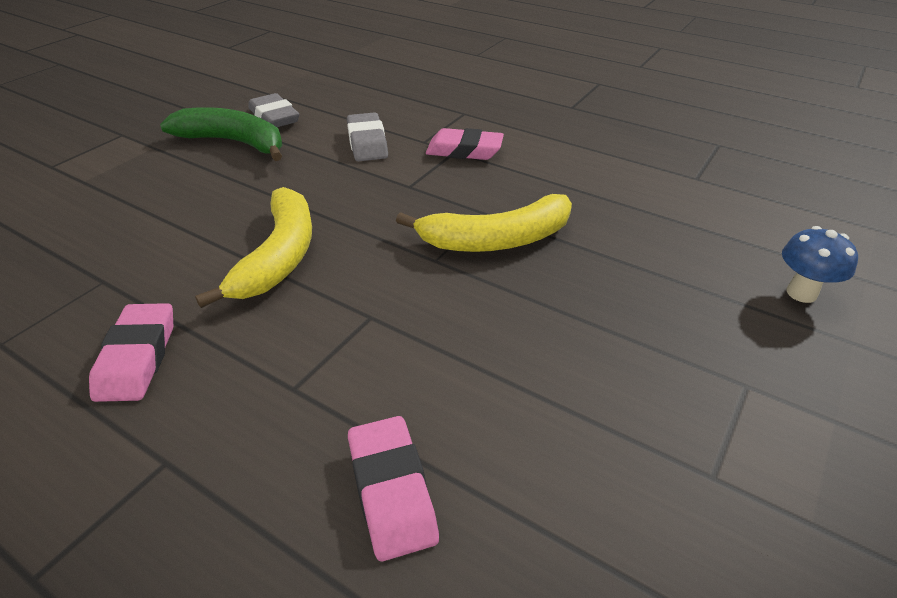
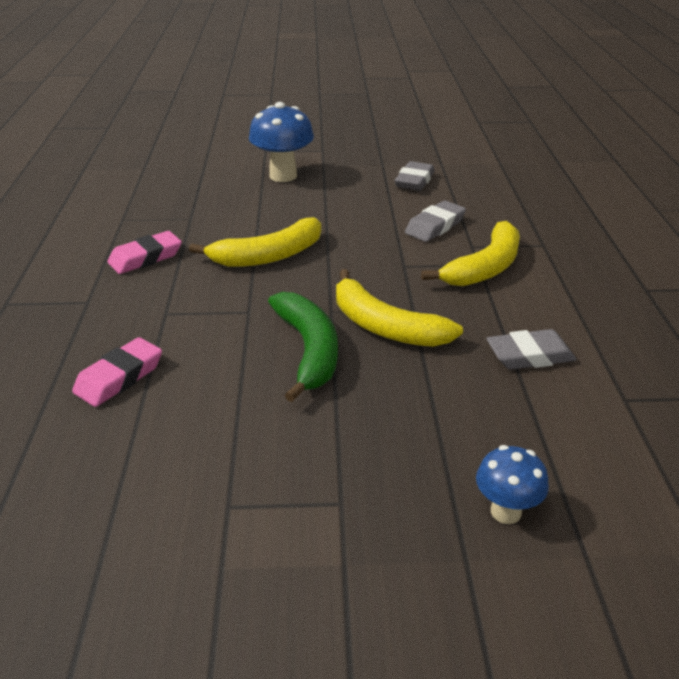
camera: 55 degrees right, 5 degrees down
green banana [160,107,283,161] -> green banana moved to [268,292,338,402]
pink eraser [426,128,504,160] -> yellow banana [421,221,520,286]
none -> blue mushroom [249,102,314,182]
none -> grey eraser [486,329,576,370]

